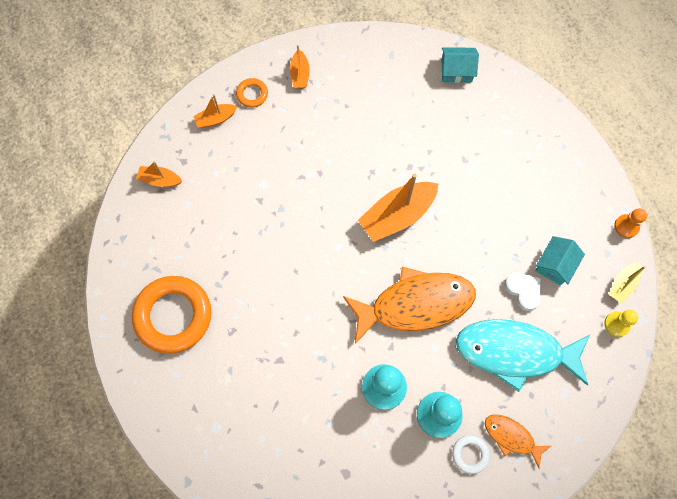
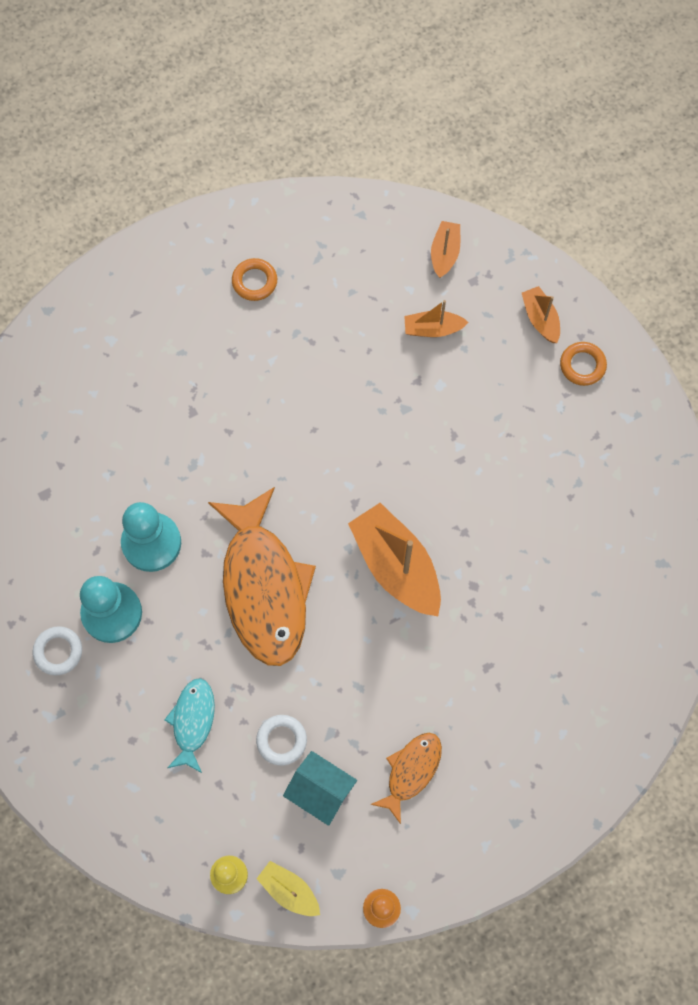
camera: 90 degrees right, 0 degrees up
orange ring [132,276,211,354] -> orange ring [232,258,277,301], size x0.45
orange boat [290,45,310,88] -> orange boat moved to [404,300,469,337]
turquoise house [441,47,479,83] -> none
turquoise fish [456,319,590,392] -> turquoise fish [164,678,215,773], size x0.50
orange fish [485,414,551,468] -> orange fish moved to [370,733,442,824]
white heart [504,272,541,311] -> white ring [256,715,307,766]

